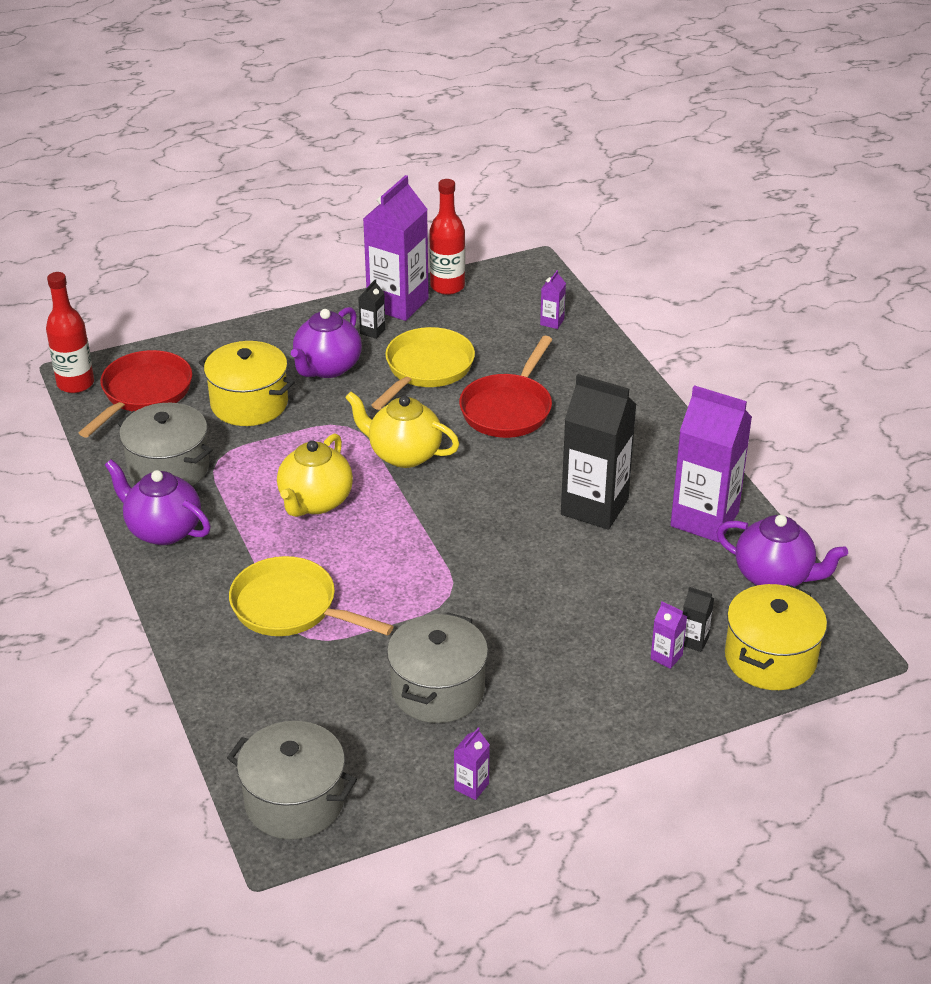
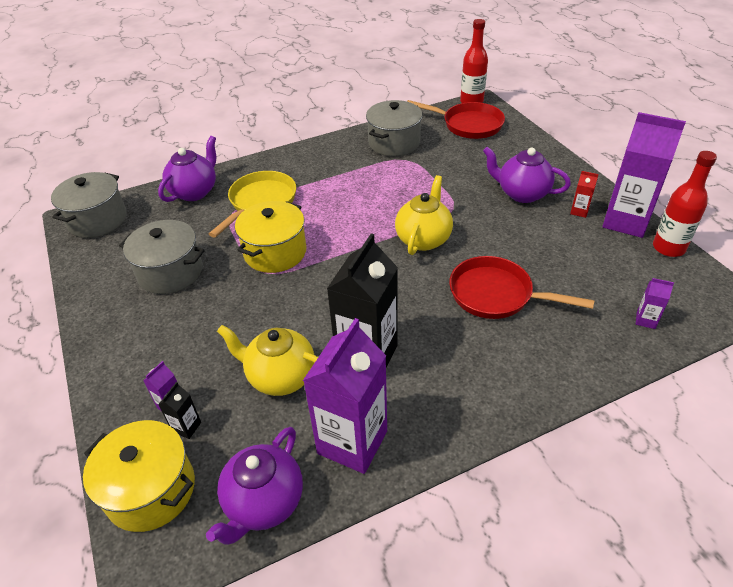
camera: 90 degrees right, 5 degrees up
purple teapot [105,459,211,545] -> purple teapot moved to [158,136,216,202]
yellow pot [199,341,295,426] -> yellow pot moved to [235,201,307,273]
yellow teapot [277,433,353,517] -> yellow teapot moved to [217,325,318,396]
black carton [358,279,386,339] -> red carton [570,171,599,218]
yellow pan [371,327,475,410] -> none
purple carton [454,727,490,800] -> none

